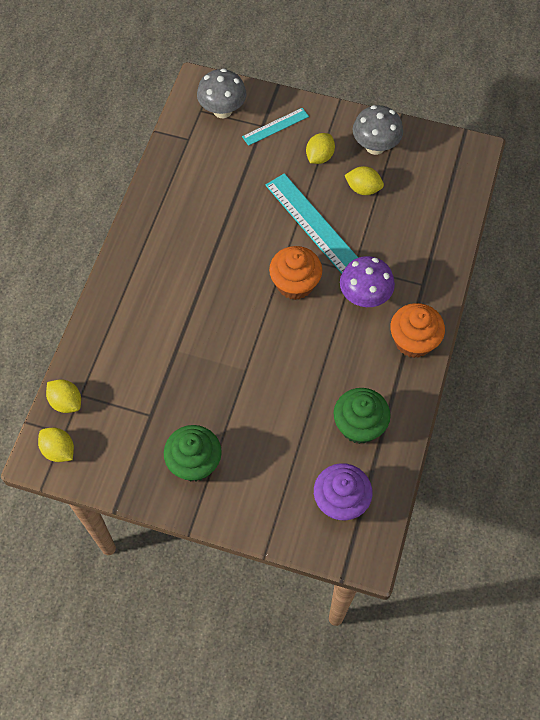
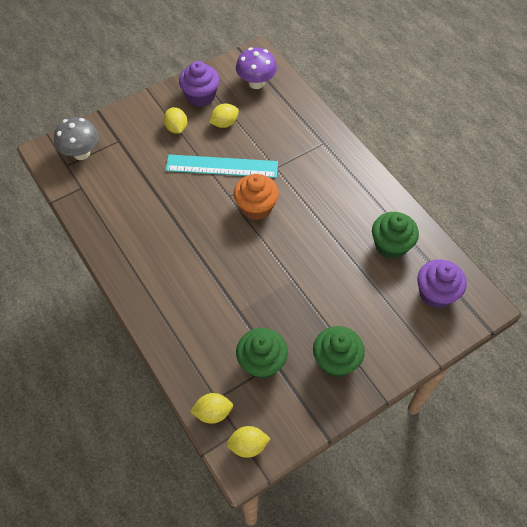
camera: 50 degrees left, 5 degrees down
turquoise ruler [242,108,309,146] -> none
purple mushroom [340,256,395,307] -> purple mushroom moved to [236,47,277,89]
grey mushroom [353,105,403,155] -> purple cupcake [179,61,220,107]
orange cupcake [390,303,445,358] -> none
none -> green cupcake [236,328,288,379]

